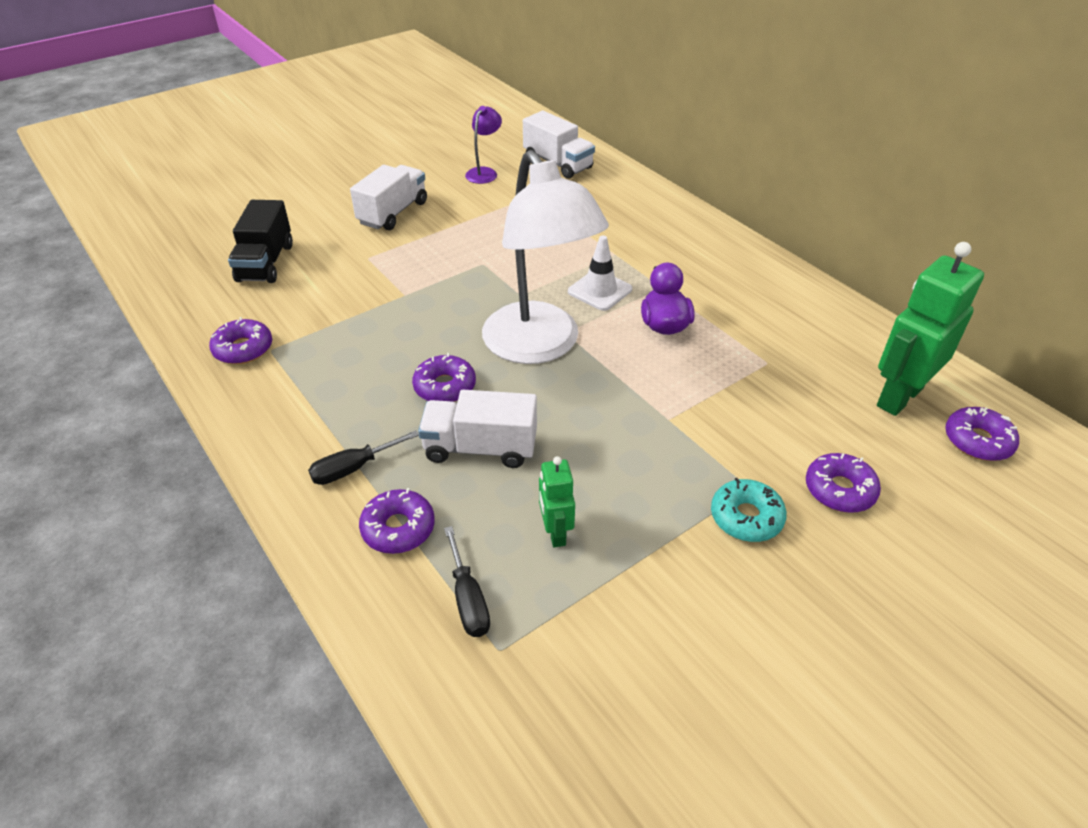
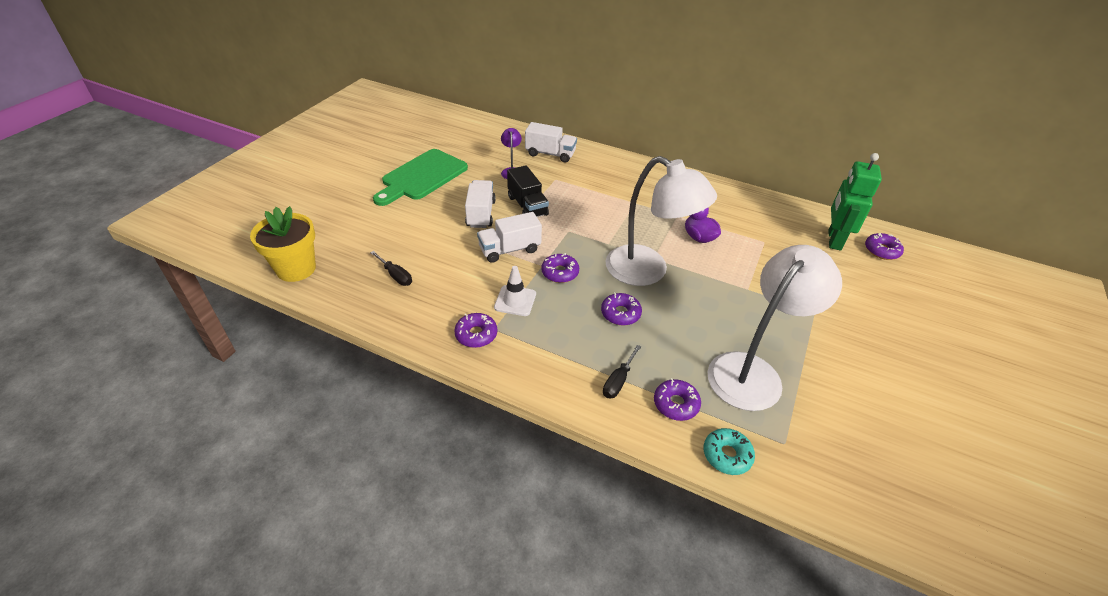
camera: 30 degrees left, 0 degrees up
black truck [228,200,293,283] -> black truck moved to [507,165,549,217]
white truck [418,390,537,468] -> white truck moved to [477,212,542,263]
black screwdriver [444,526,490,637] -> black screwdriver moved to [370,251,412,286]
green robot [539,456,575,547] -> white lamp [707,245,842,411]
white traffic cone [568,235,632,311] -> white traffic cone moved to [494,266,536,316]
turquoise donut [711,478,787,542] -> turquoise donut moved to [704,428,755,475]
purple donut [806,453,881,513] -> purple donut moved to [541,253,579,283]
none -> yellow flower pot [250,206,316,282]
none -> green cutting board [373,149,468,206]

